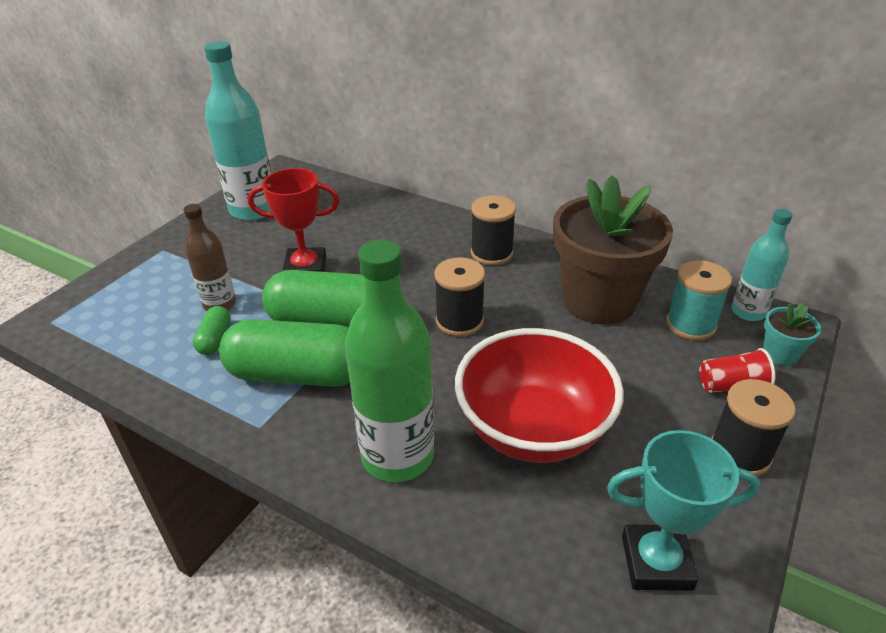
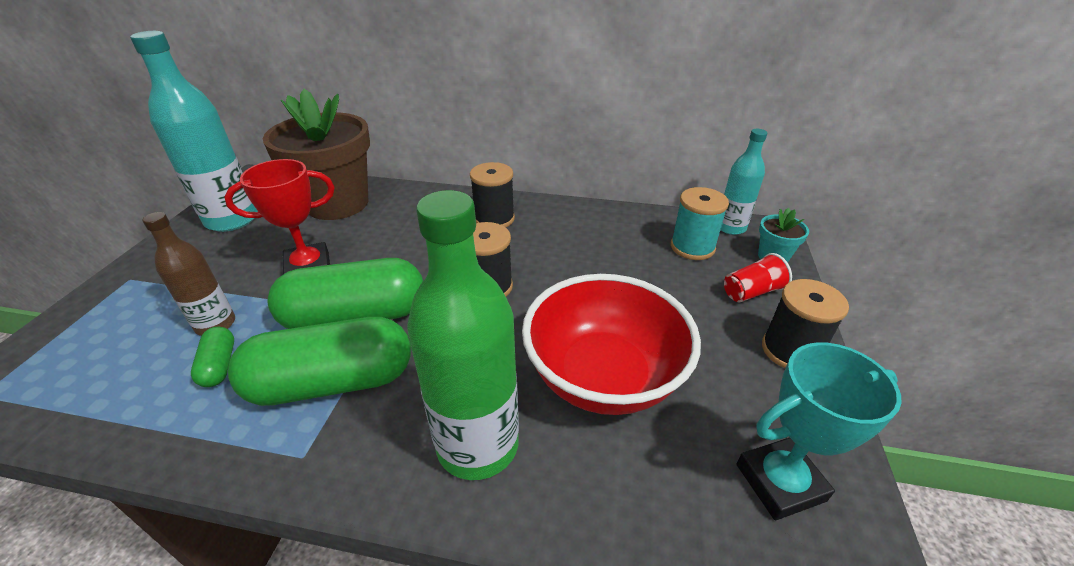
camera: 20 degrees left, 0 degrees up
brown flower pot [553,175,673,325] -> brown flower pot moved to [263,89,370,220]

